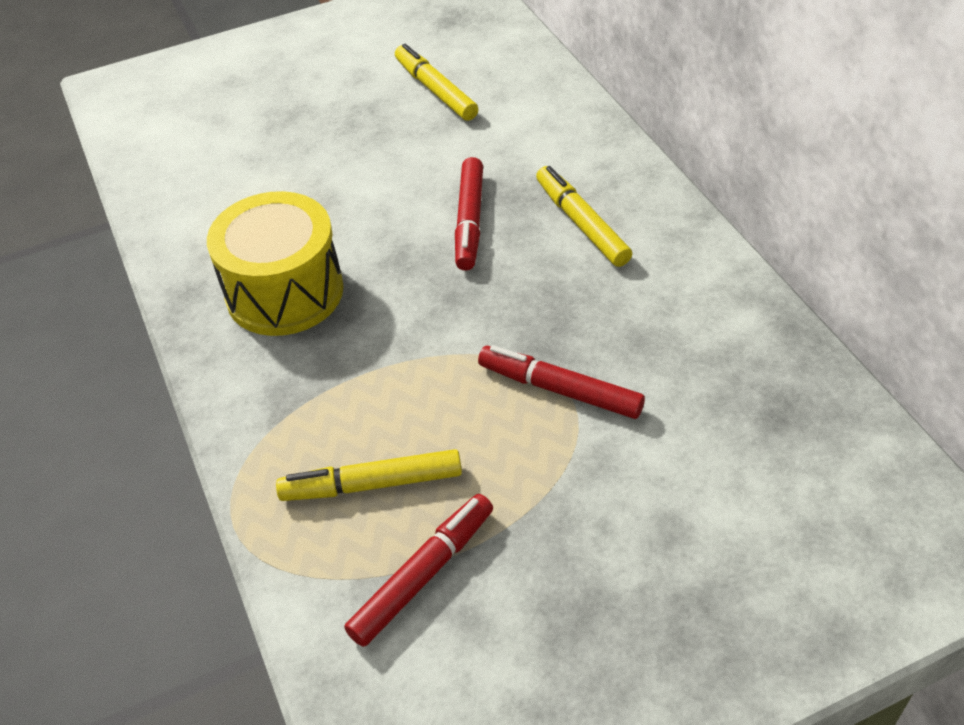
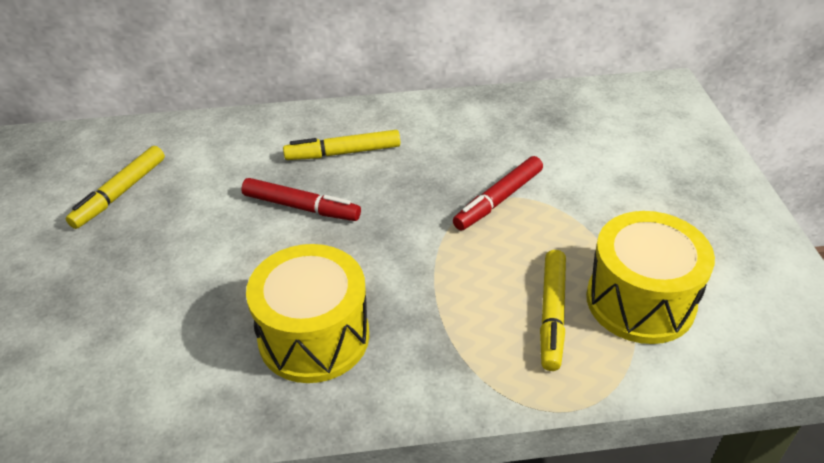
camera: 75 degrees left, 5 degrees down
red marker [344,494,493,647] -> yellow drum [586,211,715,344]
yellow marker [395,44,478,121] -> yellow marker turned 45 degrees counterclockwise [66,146,165,229]

